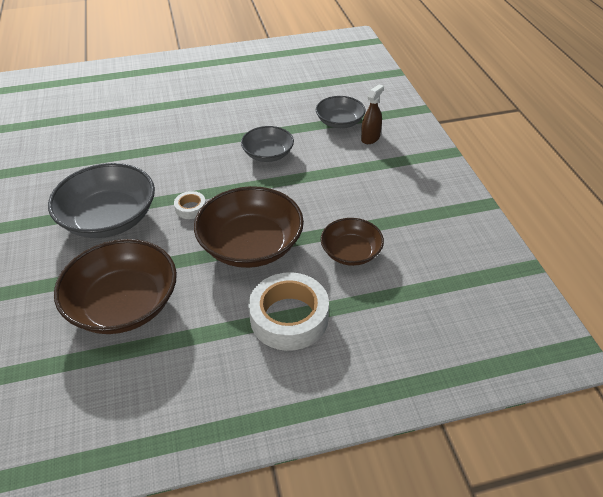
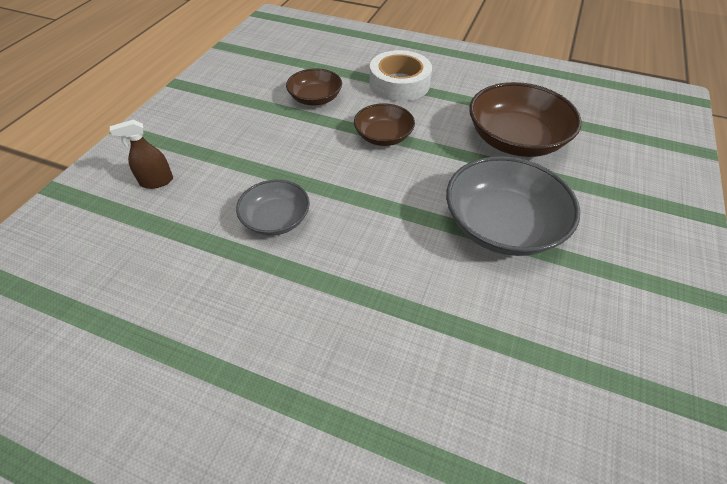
camera: 145 degrees left, 5 degrees up
white tape [174,191,206,219] -> none
brown bowl [194,186,304,268] -> brown bowl [354,103,415,146], size x0.58
grey bowl [316,96,365,128] -> none

